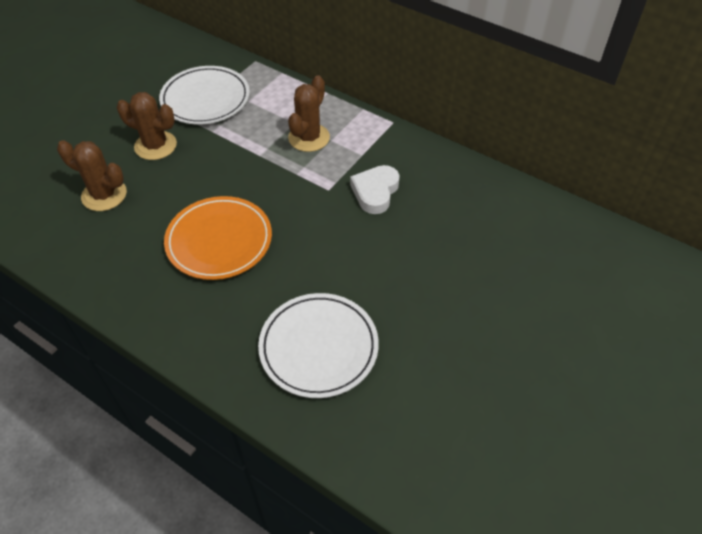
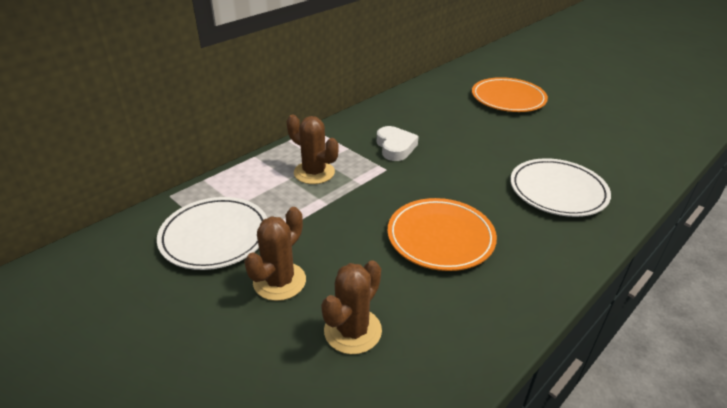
camera: 80 degrees left, 15 degrees down
white heart [350,165,400,214] -> white heart turned 135 degrees counterclockwise [377,126,419,161]
none -> orange plate [472,77,548,112]

